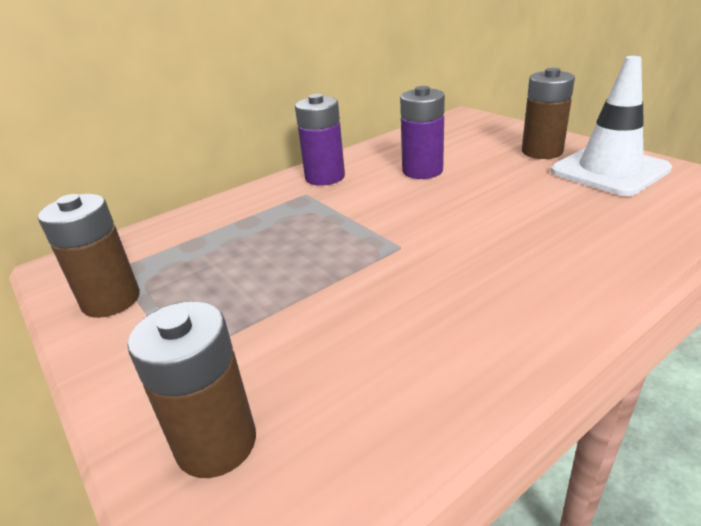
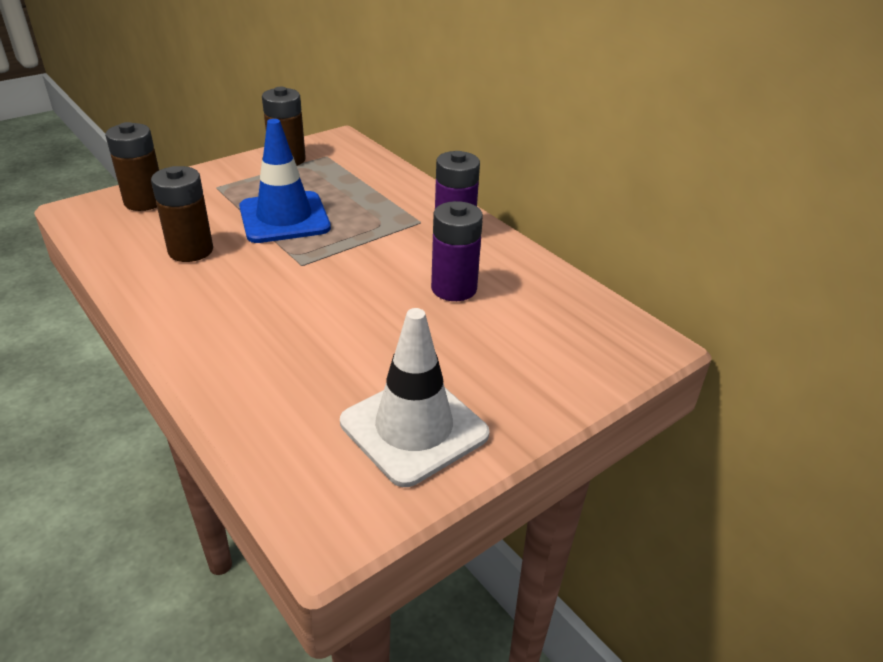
camera: 85 degrees right, 5 degrees up
brown battery [522,68,575,159] -> brown battery moved to [151,166,213,262]
none -> blue traffic cone [239,119,331,243]

